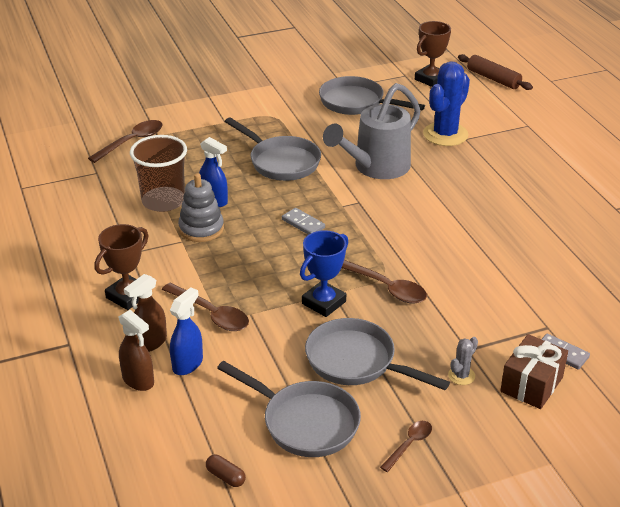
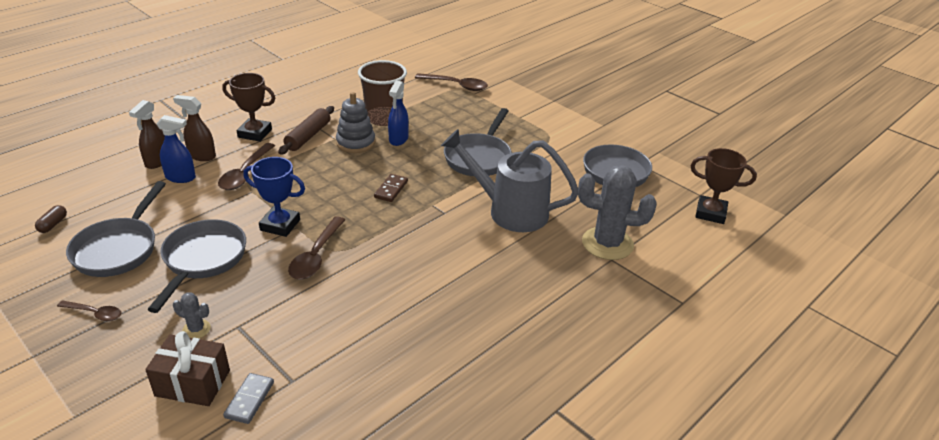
camera: 65 degrees right, 0 degrees up
grey domino [282,208,325,235] -> brown domino [374,174,408,202]
blue cactus [423,61,470,146] -> grey cactus [578,165,657,260]
brown rolling pin [458,54,533,90] -> brown rolling pin moved to [278,106,334,155]

